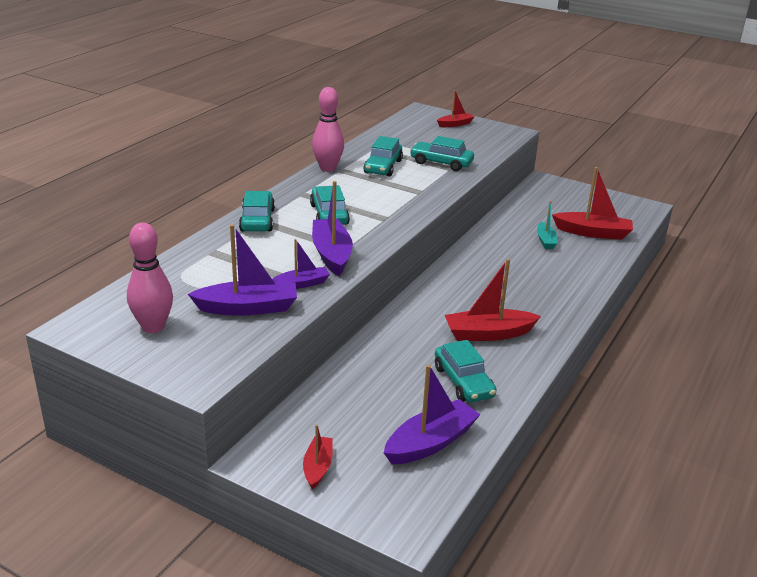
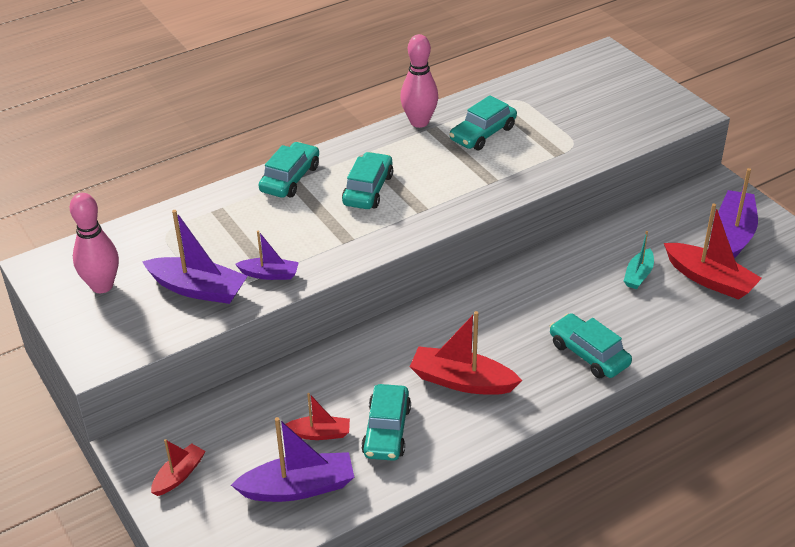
camera: 30 degrees right, 10 degrees up
purple boat [312,181,353,276] -> purple boat moved to [718,168,758,258]
turquoise car [410,136,474,171] -> turquoise car moved to [550,313,632,378]
red boat [437,90,474,127] -> red boat moved to [286,393,350,440]

